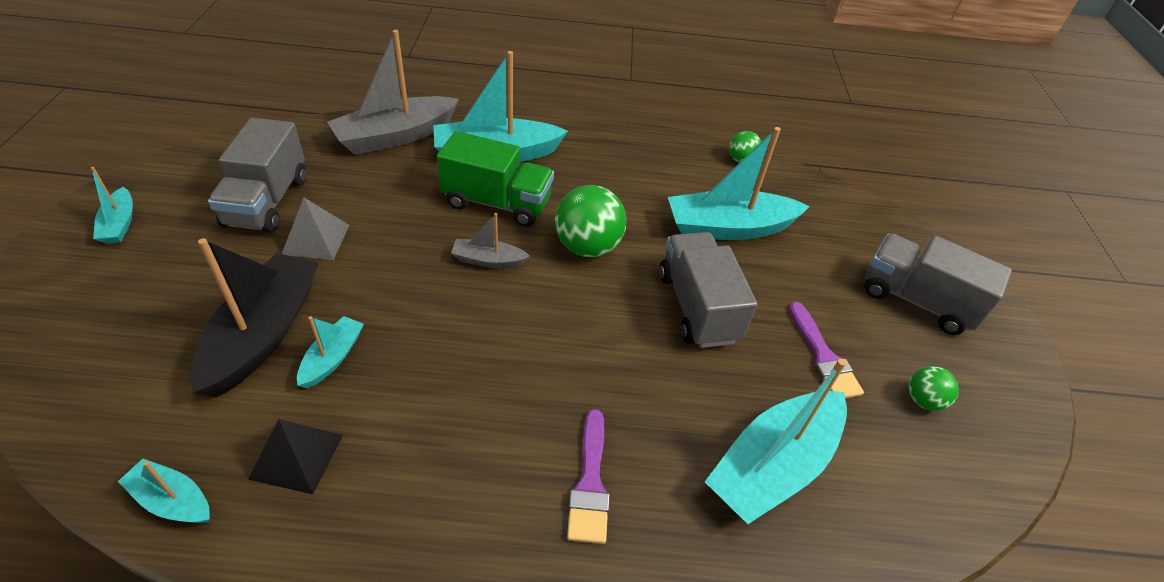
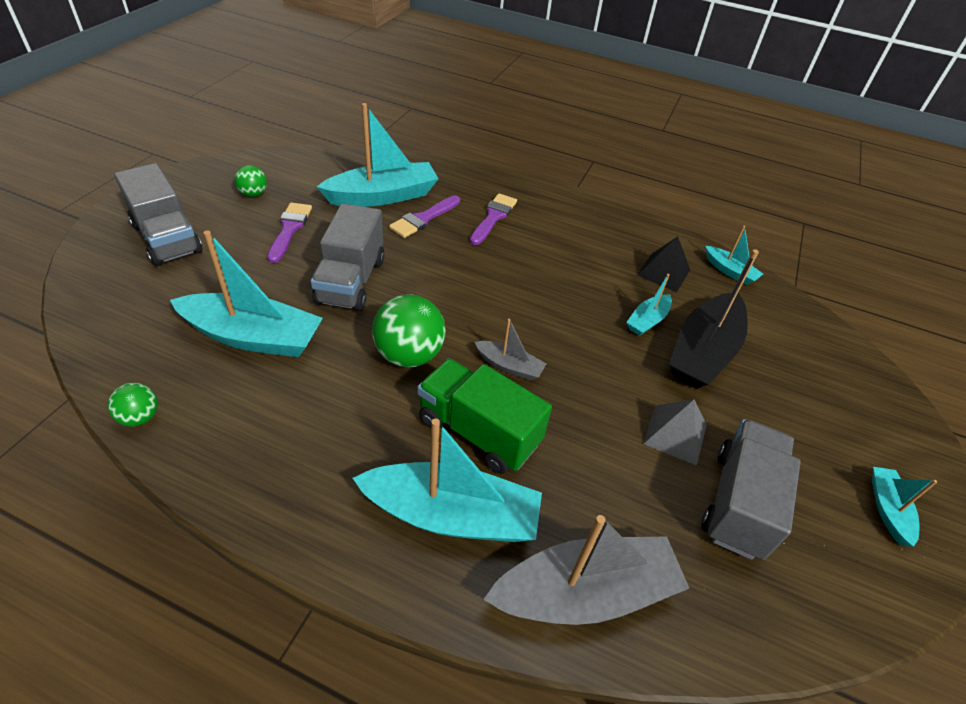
camera: 160 degrees left, 0 degrees up
none -> purple brush [389,195,460,238]

